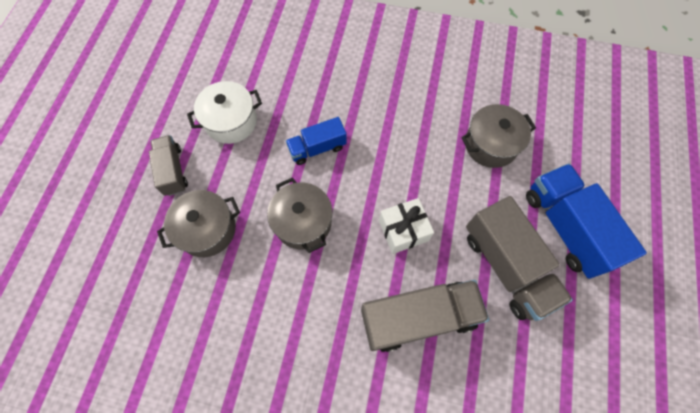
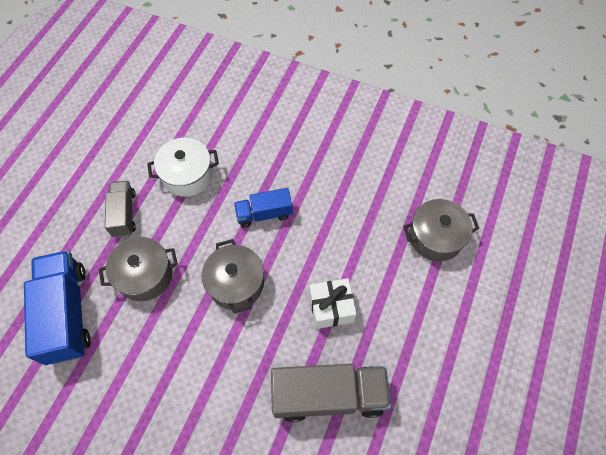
camera: 10 degrees right, 5 degrees down
grey truck [466,196,573,321] -> none
blue truck [526,164,647,279] -> blue truck moved to [24,251,91,365]

